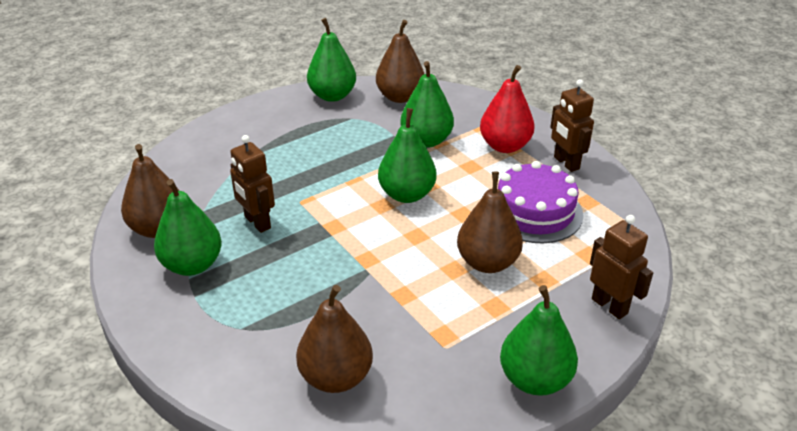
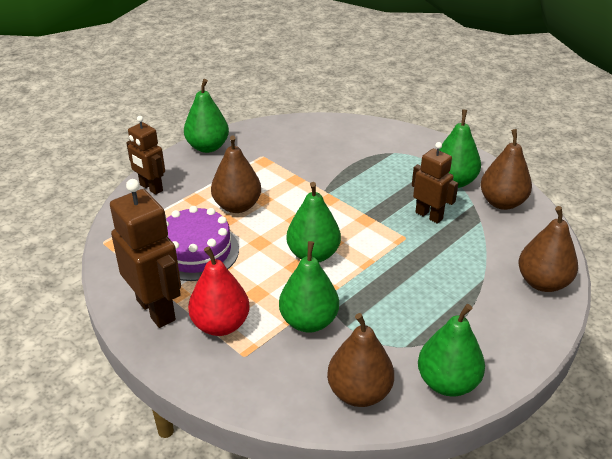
camera: 170 degrees right, 0 degrees up
brown pear [296,285,373,393] -> brown pear moved to [518,206,578,292]
brown robot [550,79,594,172] -> brown robot [110,179,181,328], size x1.58

